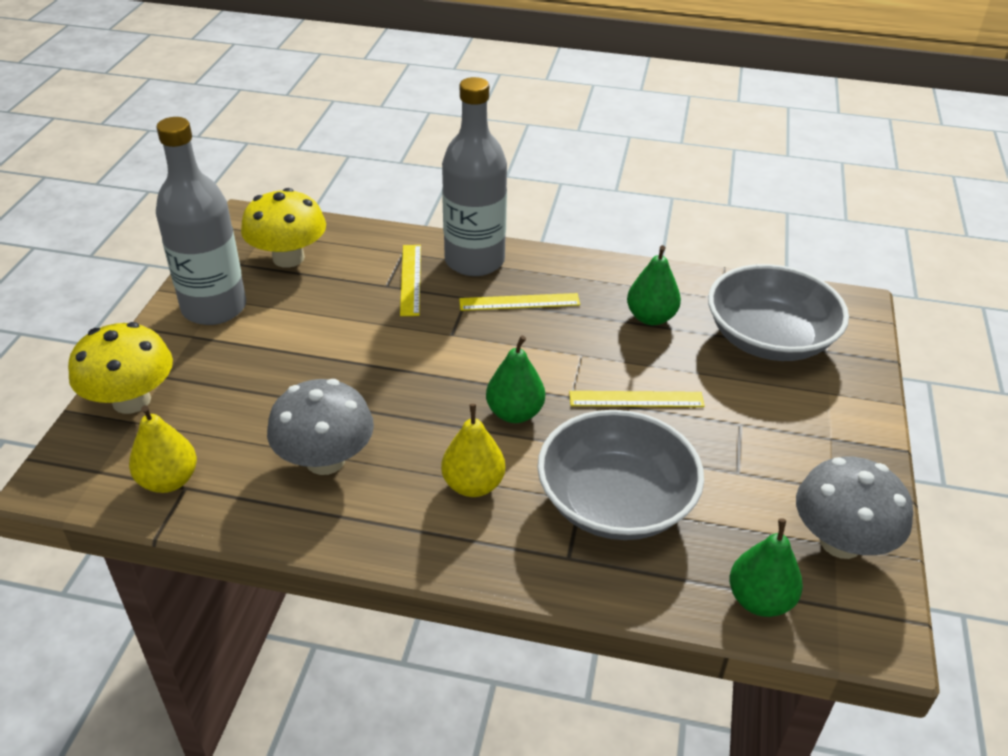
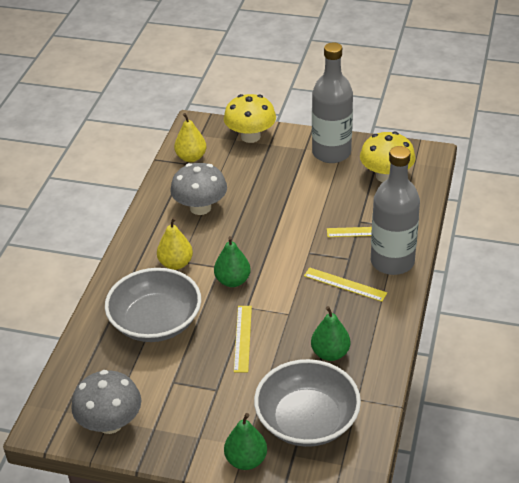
camera: 95 degrees right, 0 degrees up
yellow ruler [459,293,580,311] -> yellow ruler turned 60 degrees counterclockwise [304,267,387,302]
green pear [729,518,803,617] -> green pear moved to [224,413,267,470]

